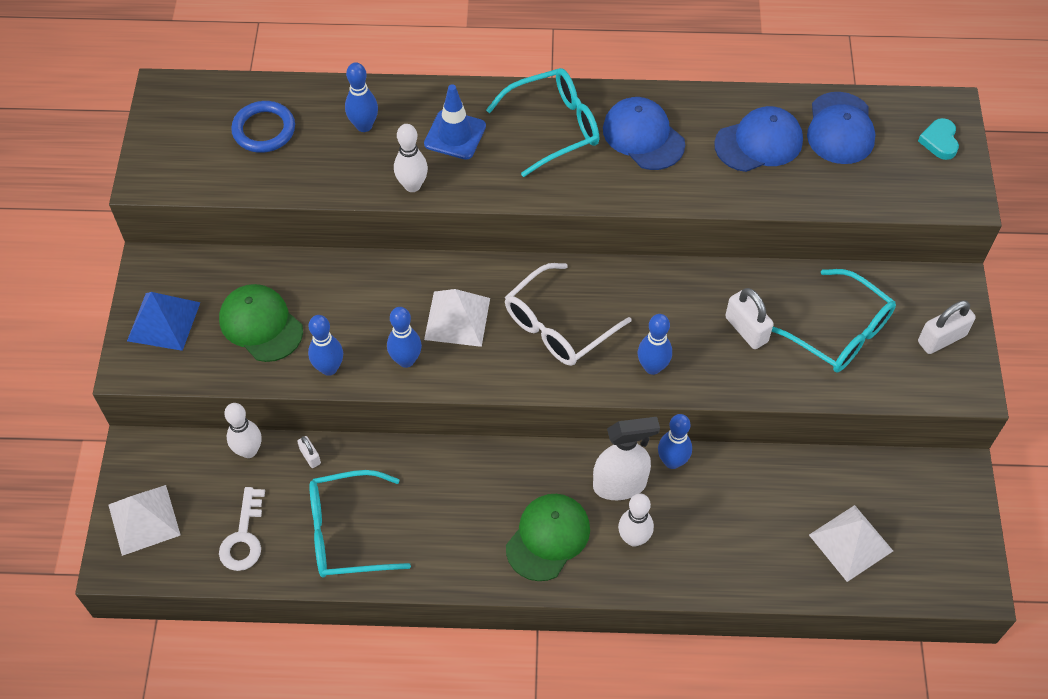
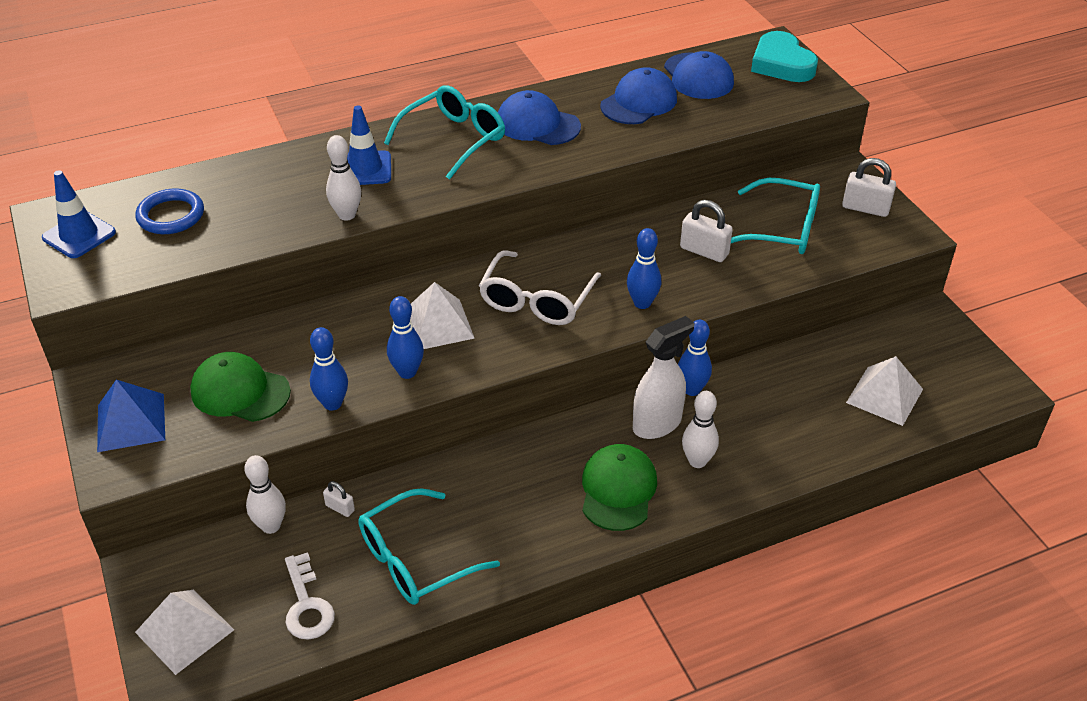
camera: 25 degrees left, 15 degrees down
blue bowling pin [345,62,378,132] -> none
turquoise heart [918,118,959,160] -> turquoise heart [751,31,818,82], size x1.81
white padlock [918,300,976,354] -> white padlock turned 75 degrees clockwise [842,158,896,217]
none -> blue traffic cone [42,170,116,258]

